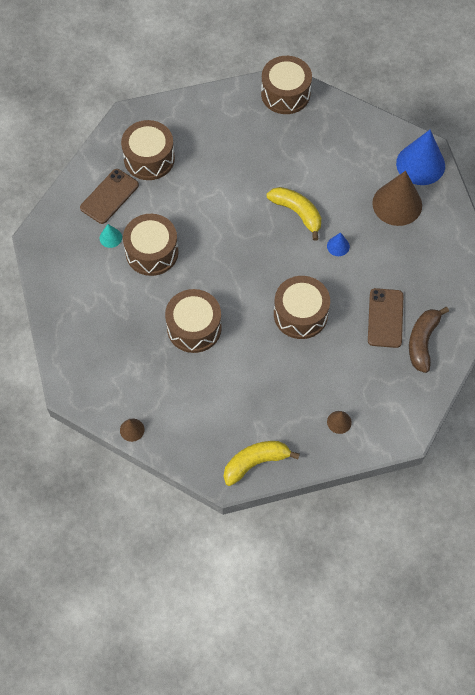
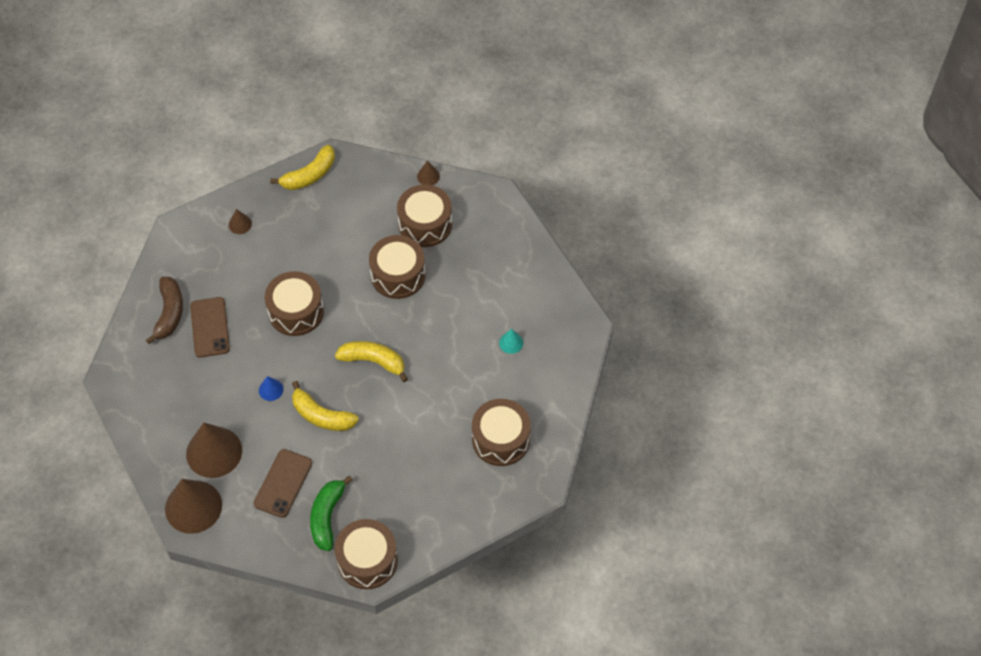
camera: 165 degrees right, 5 degrees down
brown phone [80,169,139,224] -> brown phone moved to [254,449,312,518]
brown drum [123,214,178,276] -> brown drum moved to [397,184,452,247]
blue cone [396,130,445,185] -> brown cone [165,479,222,534]
none -> green banana [310,476,353,551]
none -> yellow banana [335,341,408,382]

